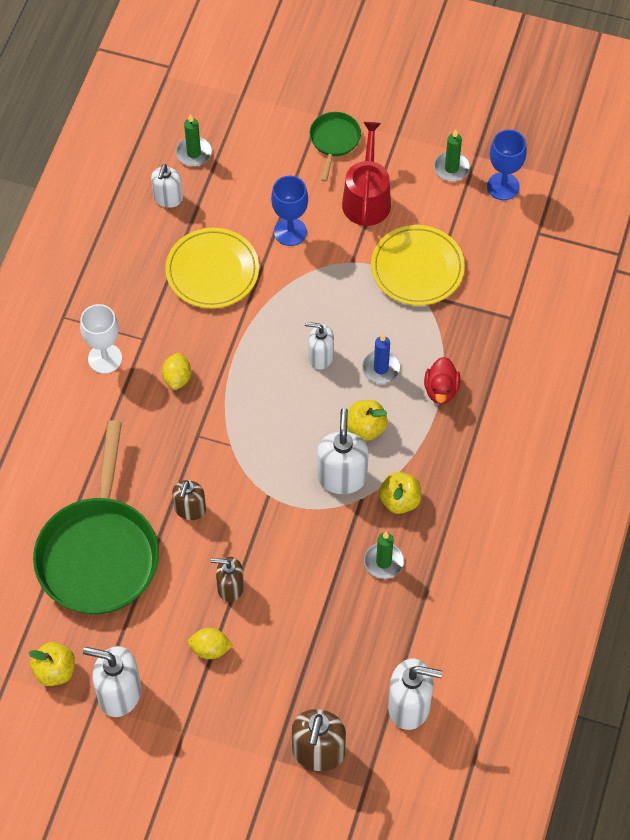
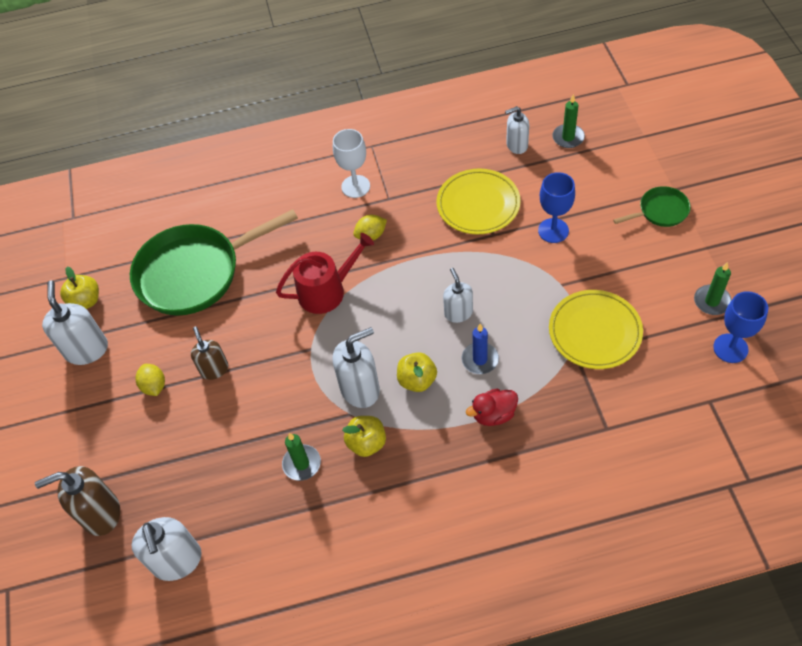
camera: 65 degrees right, 5 degrees down
brown soap dispenser [172,480,206,520] -> none
red watering can [342,122,391,226] -> red watering can moved to [276,233,374,314]

